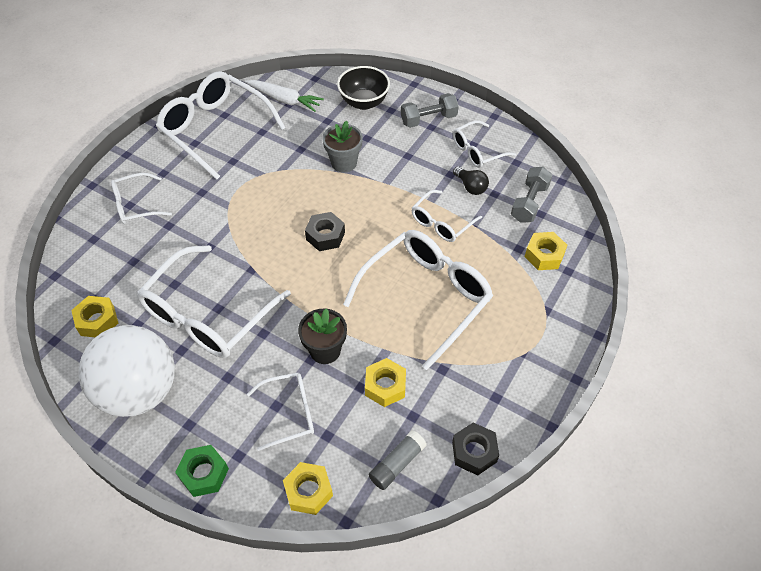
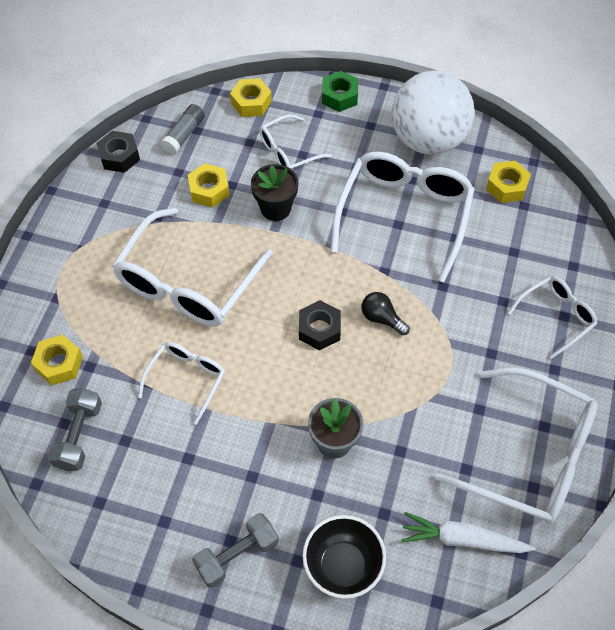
camera: 165 degrees right, 5 degrees up
white glasses [453,120,516,168] -> none
black light bulb [453,166,489,195] -> black light bulb moved to [362,292,410,335]

